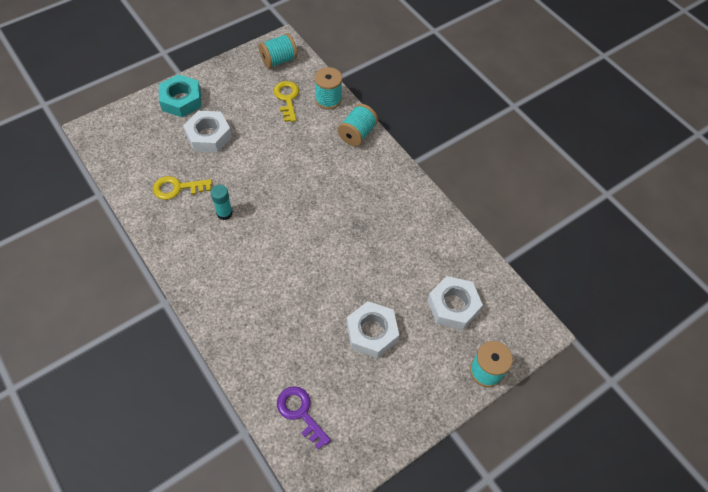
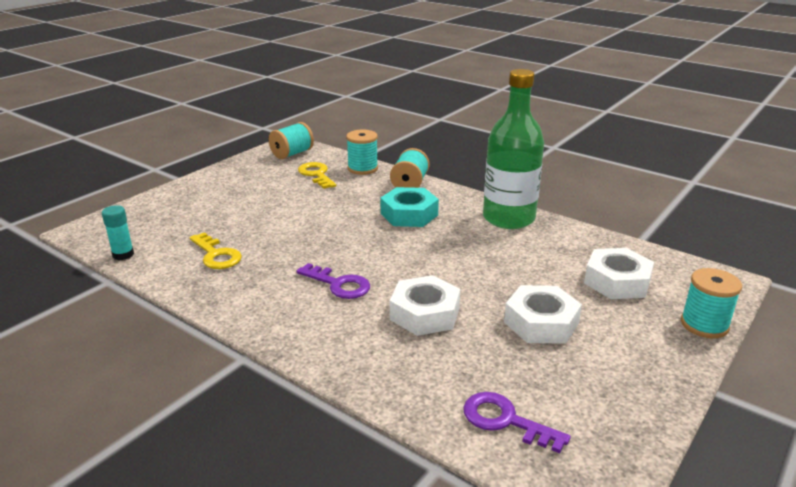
camera: 15 degrees left, 30 degrees down
yellow key [153,176,212,200] -> yellow key turned 105 degrees counterclockwise [190,232,242,269]
turquoise nut [159,74,202,117] -> turquoise nut moved to [381,187,439,227]
white nut [183,111,232,152] -> white nut moved to [390,275,460,336]
turquoise glue stick [211,185,233,220] -> turquoise glue stick moved to [102,205,134,260]
none -> purple key [296,263,370,299]
none -> green bottle [483,69,544,229]

